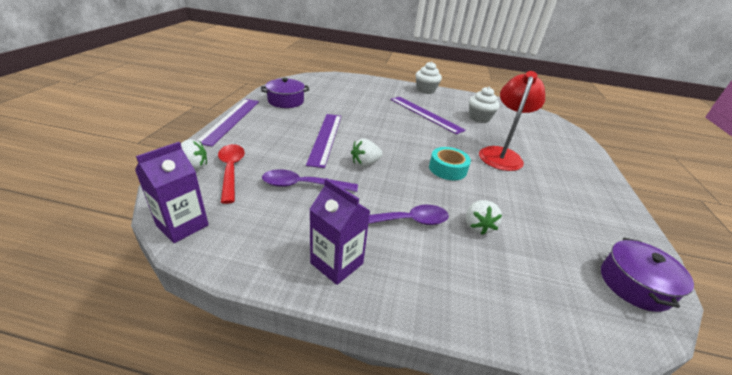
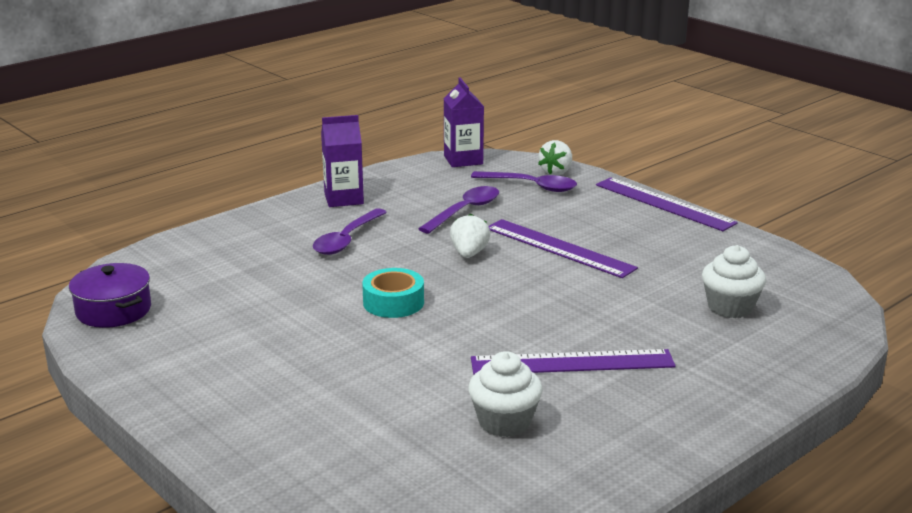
camera: 130 degrees right, 10 degrees down
red spoon [218,144,245,204] -> purple spoon [471,171,577,192]
purple pot [261,78,309,108] -> none
white cupcake [416,61,442,94] -> white cupcake moved to [702,245,766,318]
white strawberry [466,200,502,235] -> none
red lamp [479,71,545,171] -> none

